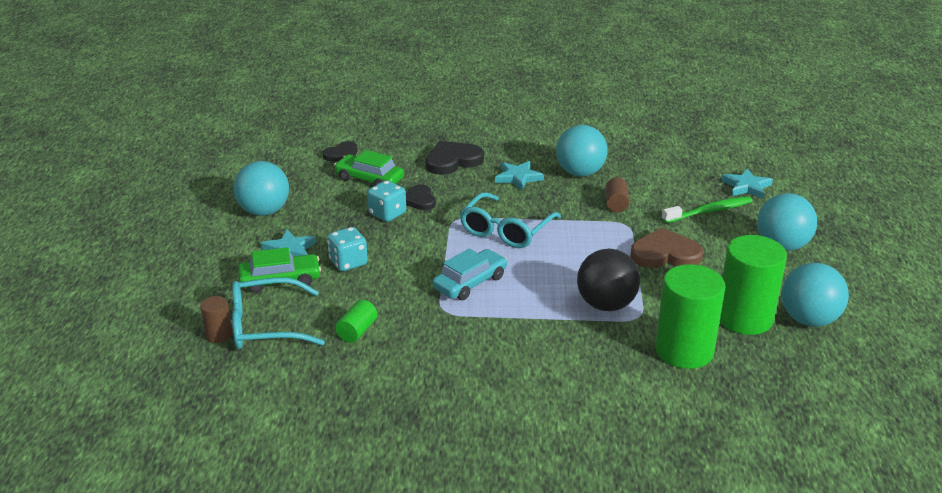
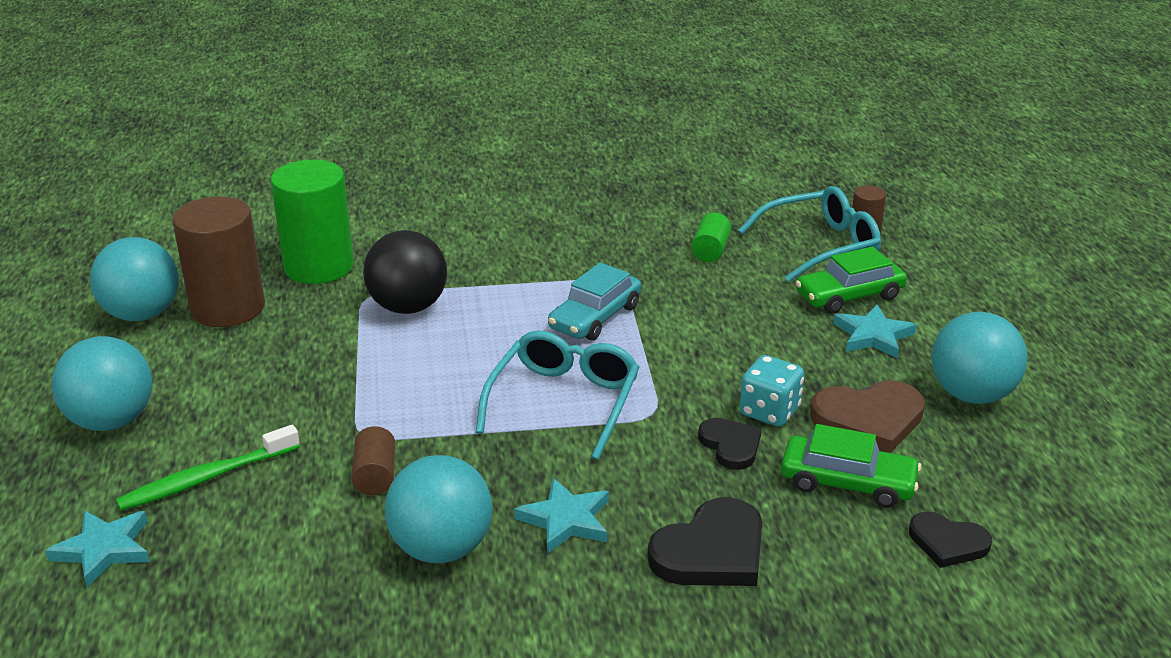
camera: 170 degrees right, 0 degrees up
black heart [323,141,358,161] -> black heart turned 105 degrees counterclockwise [909,512,992,568]
turquoise dice [327,227,368,271] -> none
brown heart [630,227,703,268] -> brown heart moved to [810,381,925,453]
green cylinder [720,235,787,335] -> brown cylinder [172,197,265,327]

